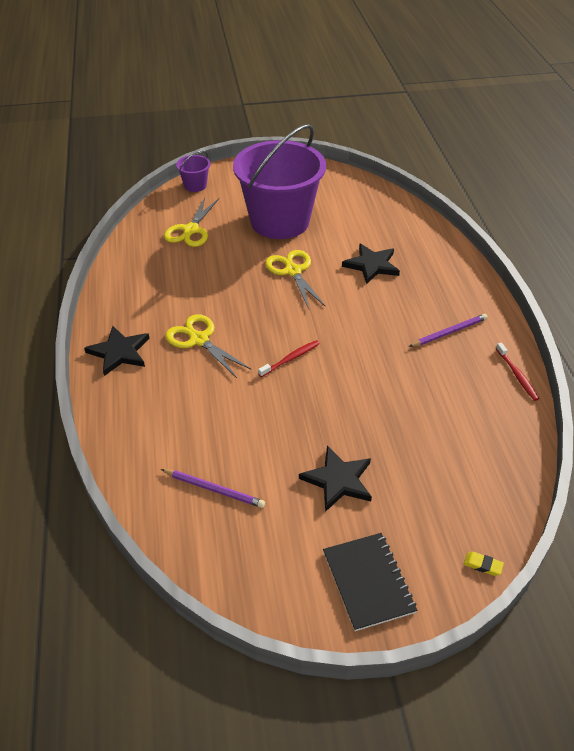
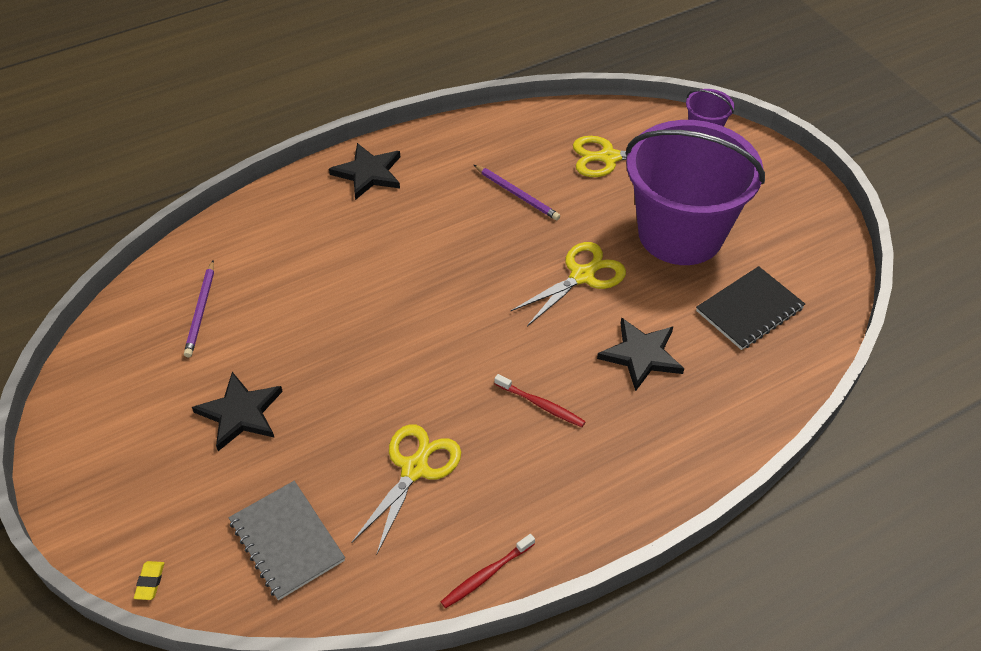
camera: 70 degrees right, 5 degrees up
yellow scissors [165,314,252,378] -> yellow scissors moved to [351,424,461,555]
red toothbrush [258,340,320,377] -> red toothbrush moved to [494,374,586,427]
black notebook [323,533,417,631] -> black notebook moved to [696,266,805,350]
purple pencil [409,314,488,347] -> purple pencil moved to [474,165,560,220]
none -> grey notebook [228,481,345,600]

